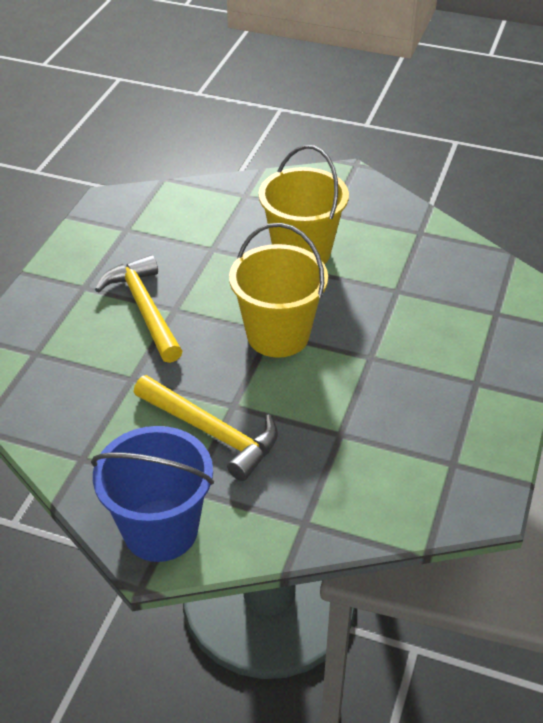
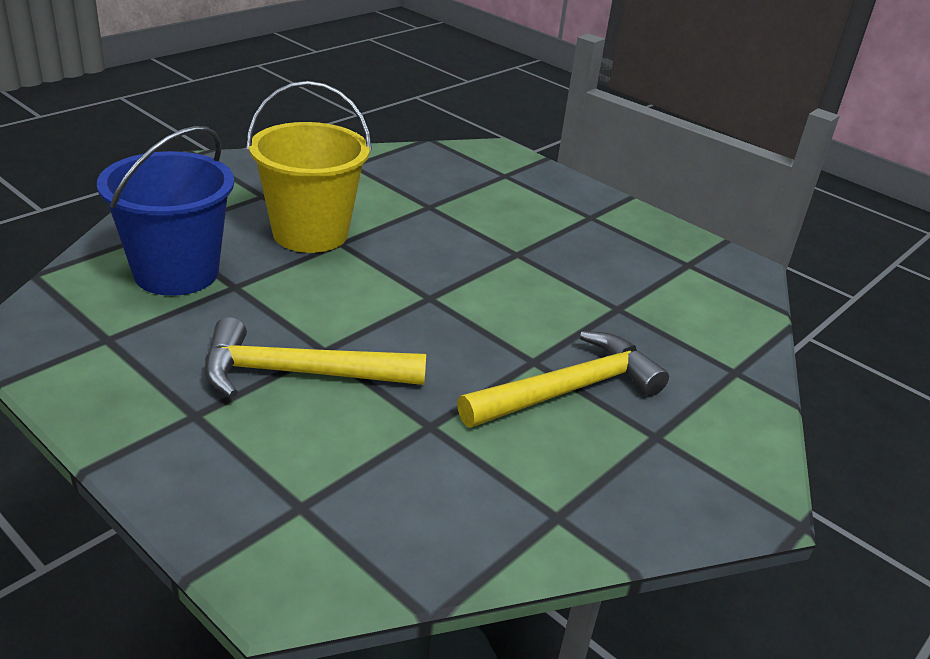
camera: 70 degrees left, 10 degrees down
blue bucket [91,426,214,562] -> blue bucket moved to [97,126,234,296]
yellow bucket [229,223,328,358] -> none

